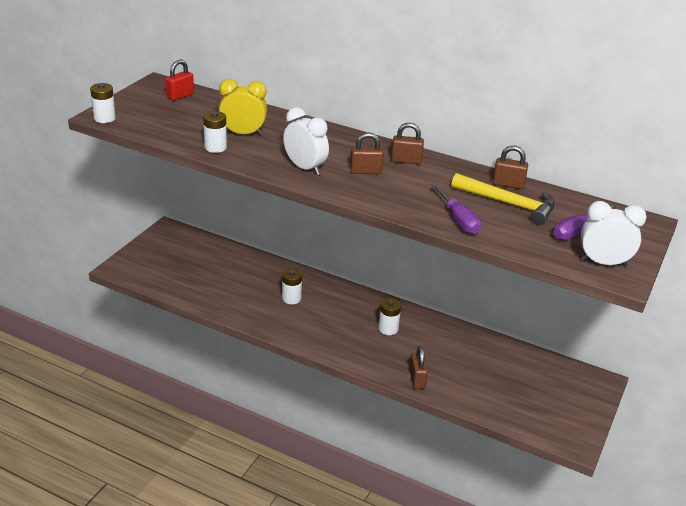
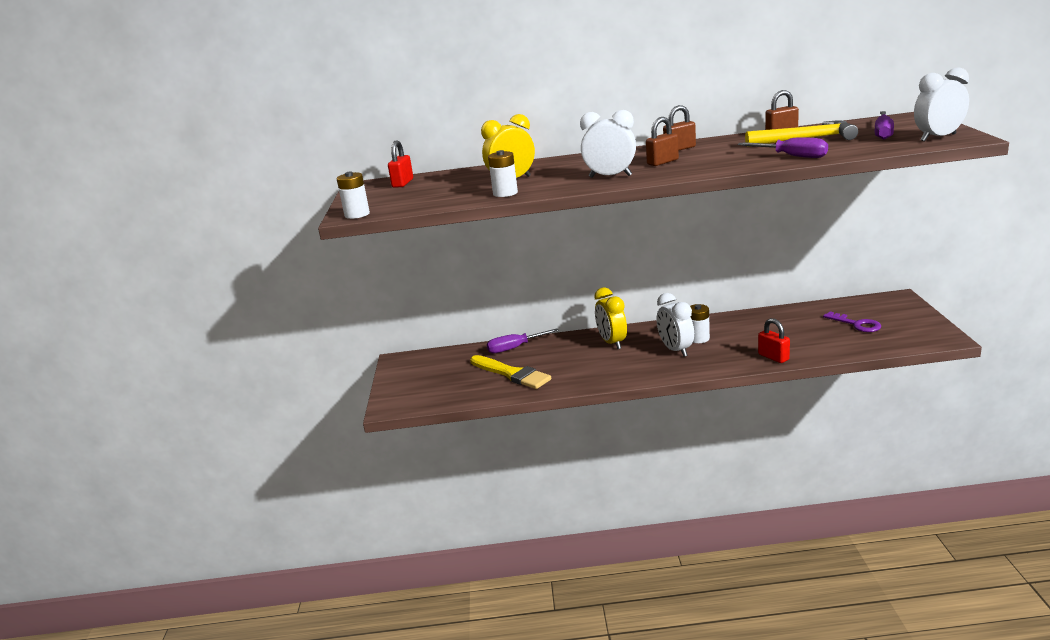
camera: 25 degrees left, 10 degrees down
white battery [282,268,302,304] -> none
brown padlock [410,346,428,389] -> red padlock [758,318,790,363]
none -> yellow brush [470,355,551,389]
none -> purple screwdriver [487,329,559,353]
none -> yellow clock [594,287,627,349]
none -> white clock [656,293,694,357]
none -> purple key [823,311,881,332]

